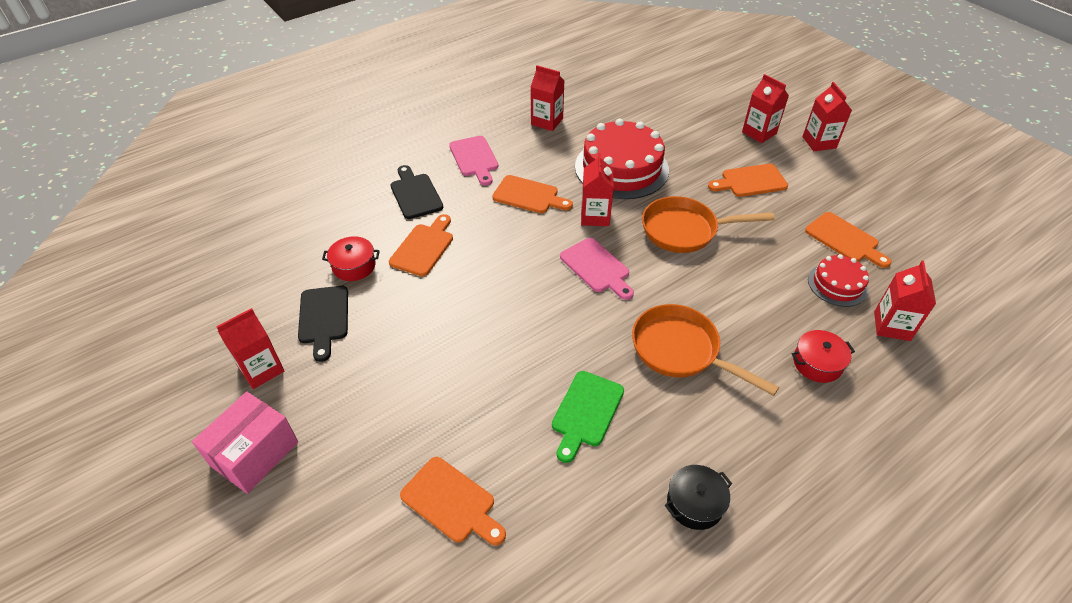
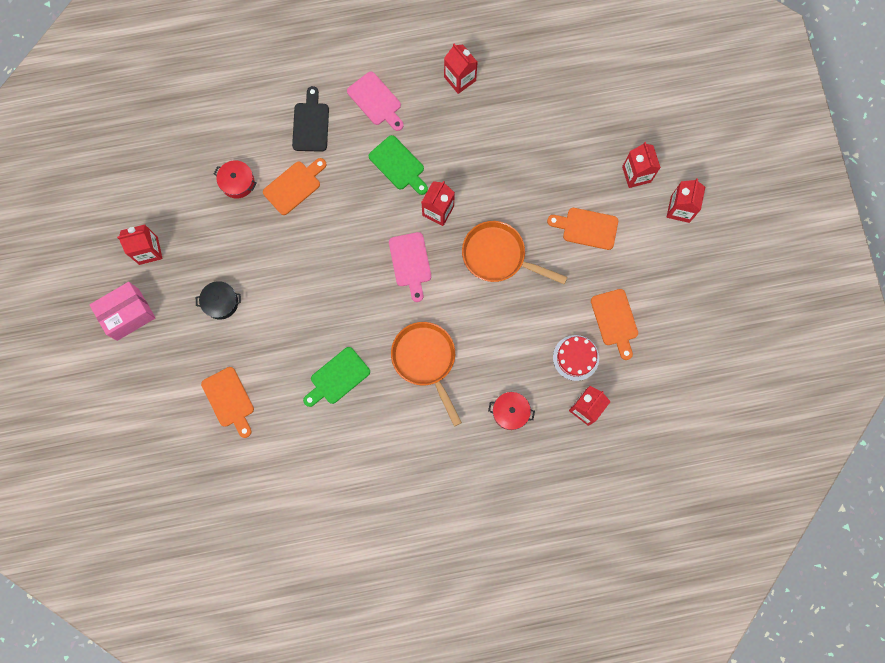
camera: 25 degrees right, 30 degrees up
black cutting board [298,286,348,362] -> none
pink cutting board [449,136,499,185] -> pink cutting board turned 45 degrees counterclockwise [347,72,404,131]
orange cutting board [492,175,573,214] -> green cutting board [369,135,428,195]
red cake [575,119,669,199] -> none
black pot [665,465,732,530] -> black pot moved to [196,281,241,319]

